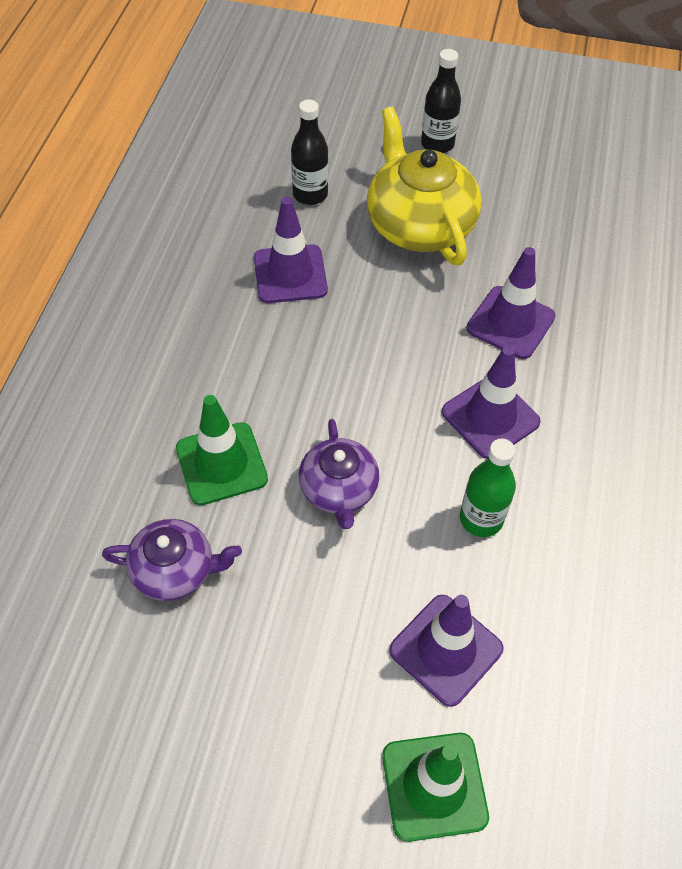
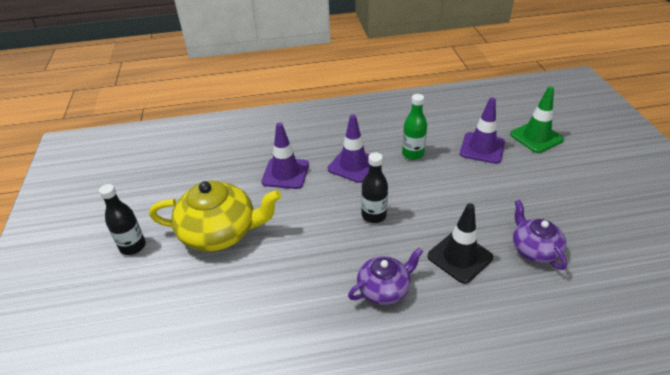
camera: 110 degrees left, 15 degrees down
green traffic cone [176,395,268,506] -> black traffic cone [427,203,493,284]
purple traffic cone [254,197,328,303] -> none
black bottle [291,99,328,205] -> black bottle moved to [361,152,388,223]
purple teapot [299,419,379,529] -> purple teapot moved to [348,248,423,305]
yellow teapot [367,107,482,265] -> yellow teapot turned 135 degrees counterclockwise [149,180,281,252]

